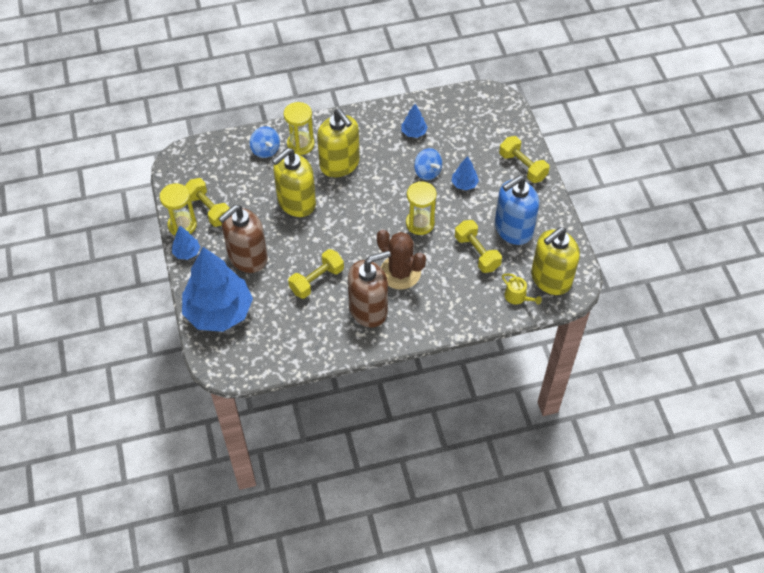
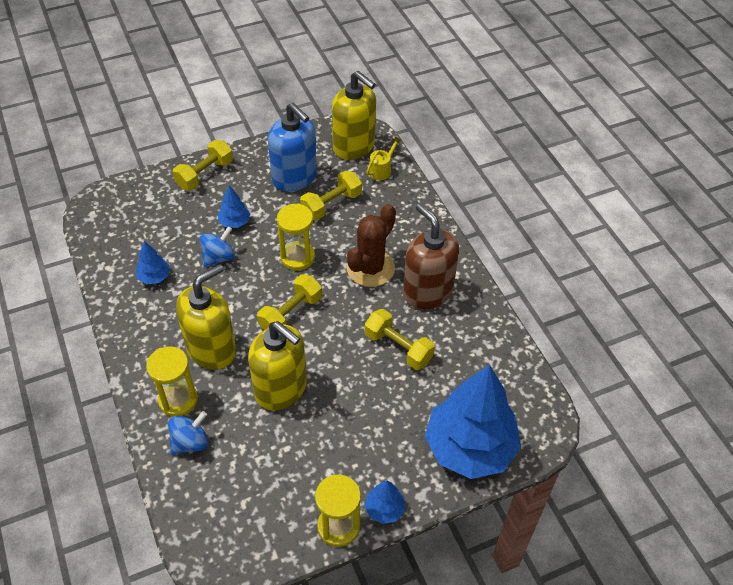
camera: 100 degrees left, 5 degrees down
yellow dumbbell [185,178,230,227] -> yellow dumbbell moved to [257,274,322,330]
brown soap dispenser [218,205,268,273] -> none

